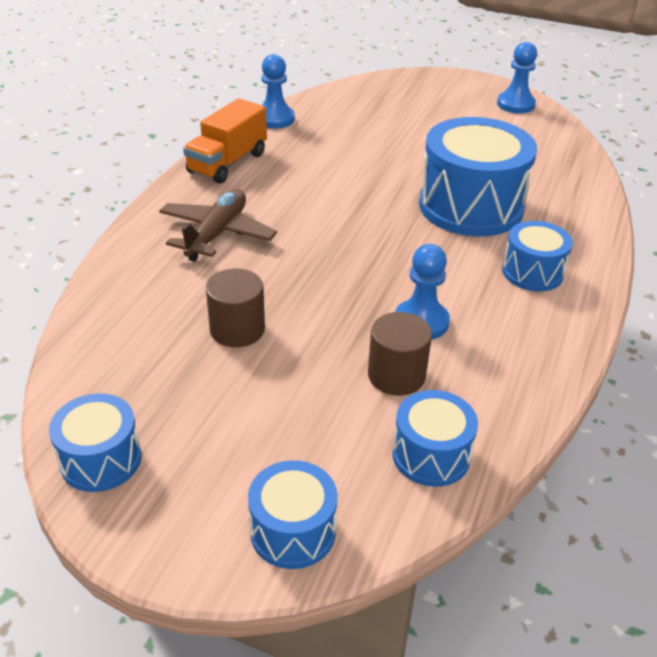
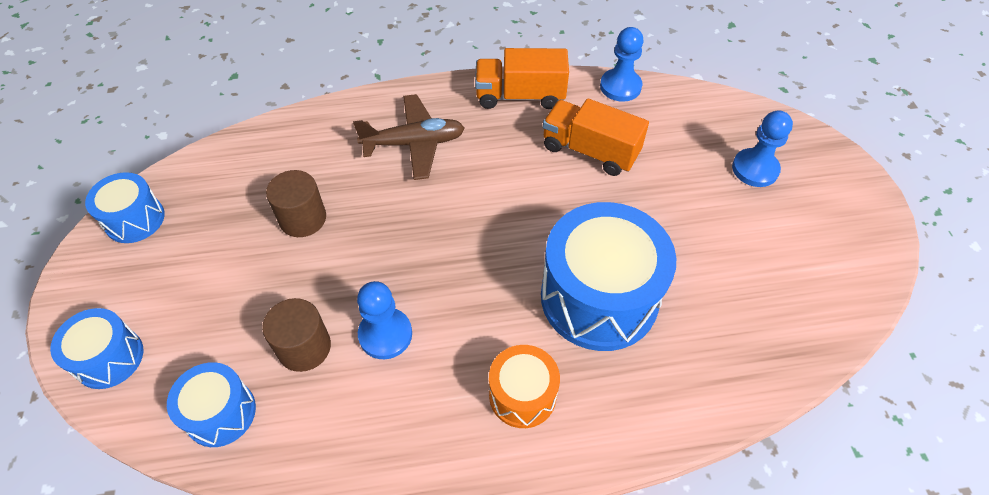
camera: 60 degrees right, 15 degrees up
blue pawn [497,42,537,113] -> blue pawn moved to [732,111,793,187]
blue drum [502,221,573,291] -> orange drum [489,345,560,428]
none -> orange truck [543,99,649,176]

